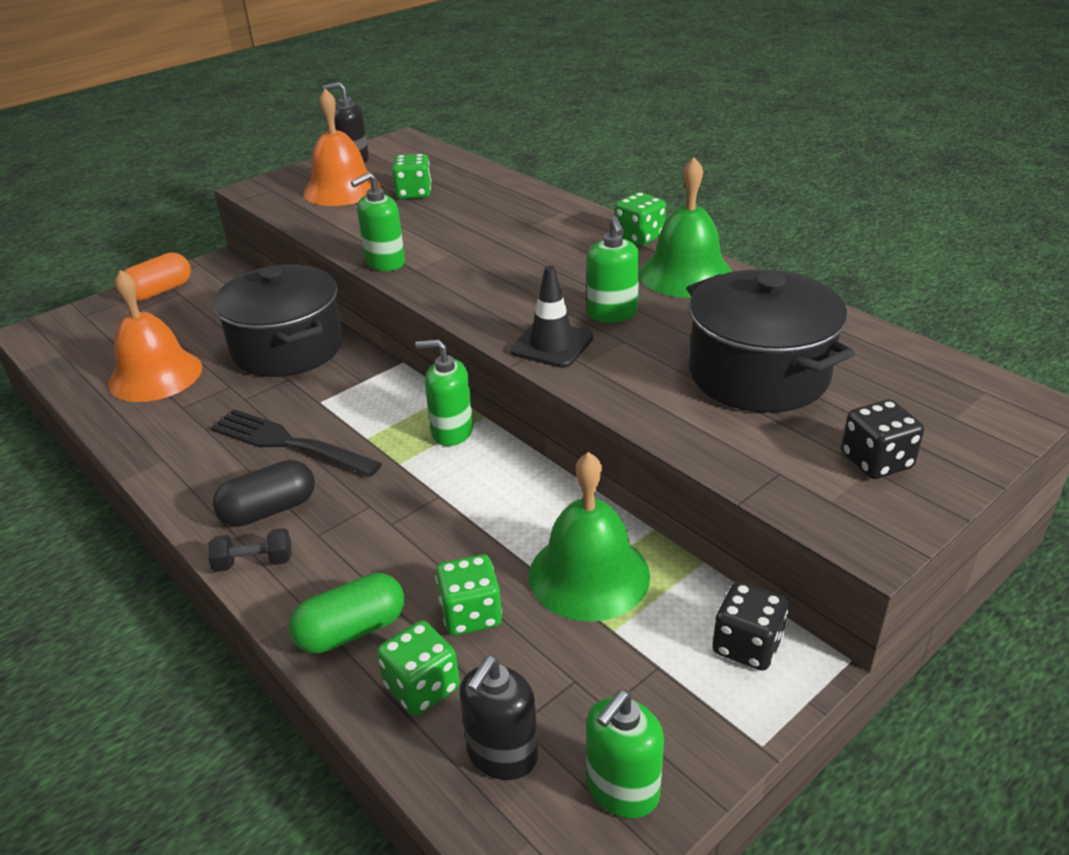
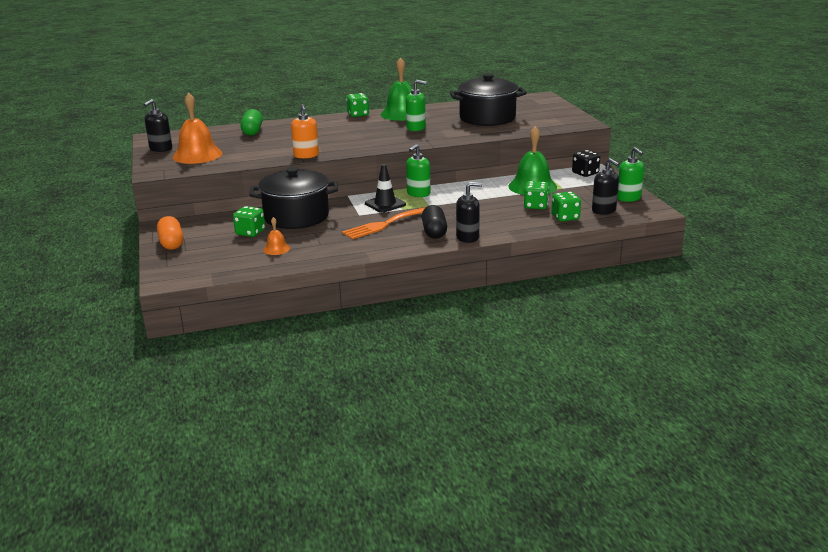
camera: 65 degrees left, 10 degrees down
orange bell [108,270,202,402] -> orange bell [263,217,290,255], size x0.48
black dumbbell [208,528,291,572] -> black soap dispenser [456,182,482,243]
black fork [210,409,382,477] -> orange fork [342,207,426,239]
green capsule [289,573,404,653] -> green capsule moved to [240,109,263,136]
green soap dispenser [351,172,405,271] -> orange soap dispenser [291,104,319,159]
green dice [392,154,431,199] -> green dice moved to [233,206,265,237]
black traffic cone [510,266,593,368] -> black traffic cone moved to [365,164,406,213]
black dice [841,399,924,479] -> none

